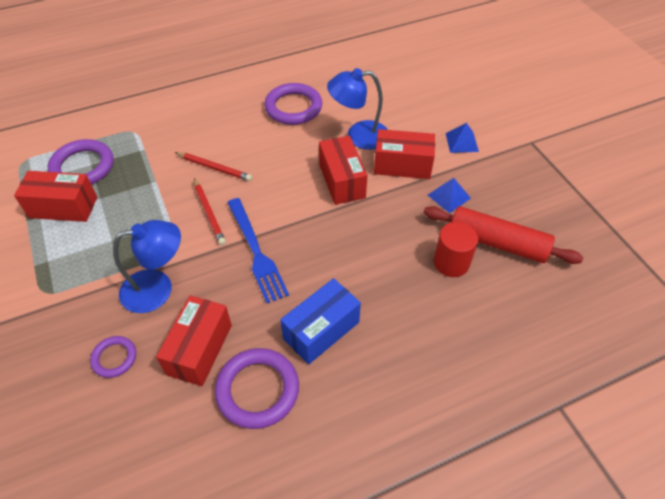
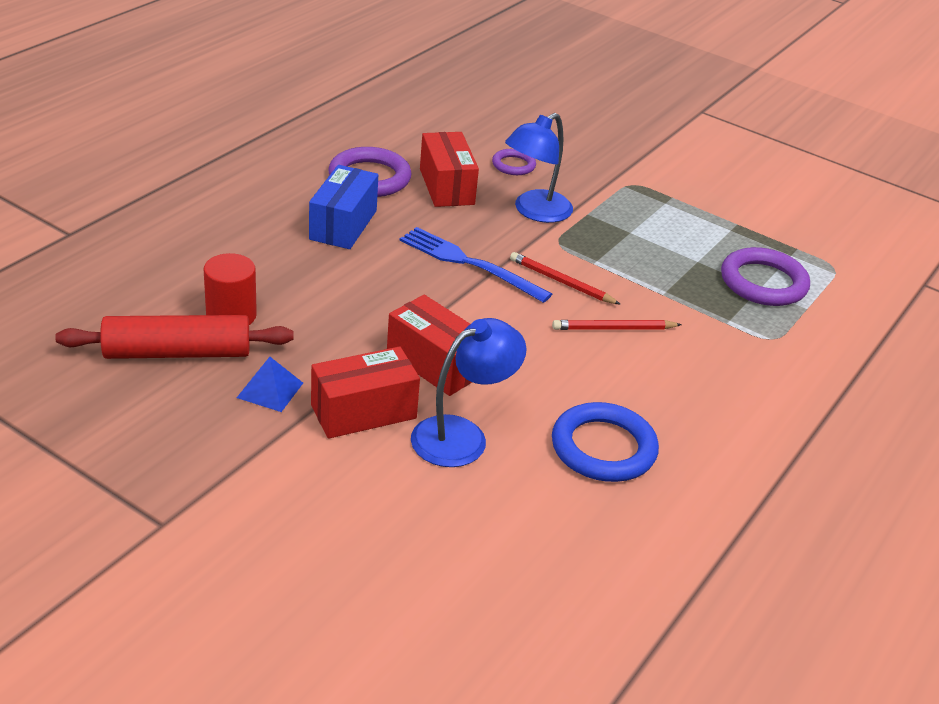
camera: 145 degrees right, 15 degrees down
red box [14,171,97,222] -> none
purple ring [264,83,322,125] -> blue ring [552,402,659,482]
blue pyramid [446,123,479,153] -> none

